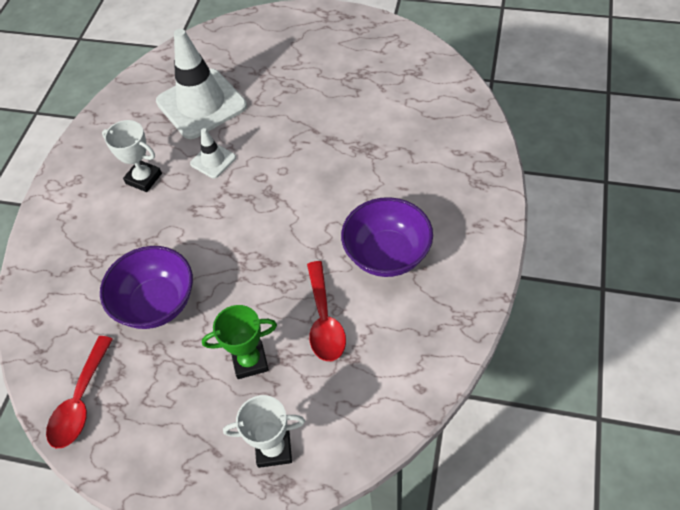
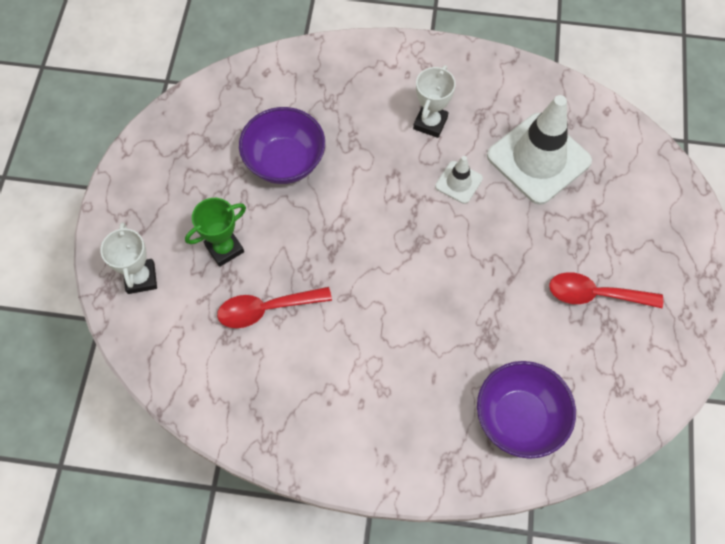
camera: 80 degrees right, 10 degrees up
red spoon [46,336,113,448] -> red spoon moved to [549,272,663,308]
green trophy [202,305,277,379] -> green trophy turned 75 degrees clockwise [185,198,246,267]
purple bowl [341,197,433,277] -> purple bowl moved to [477,361,576,459]

